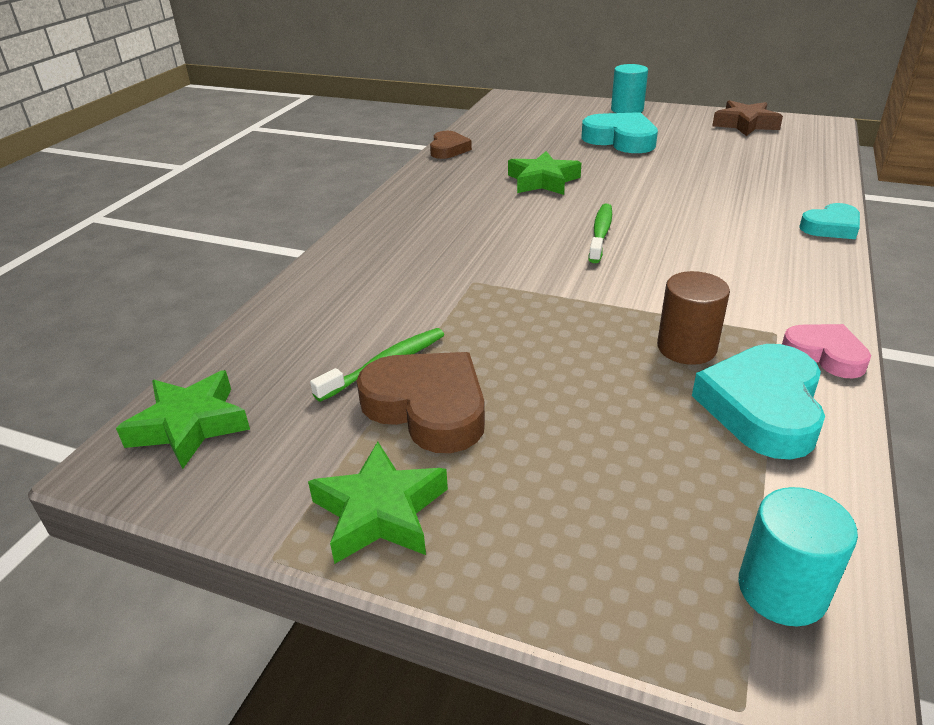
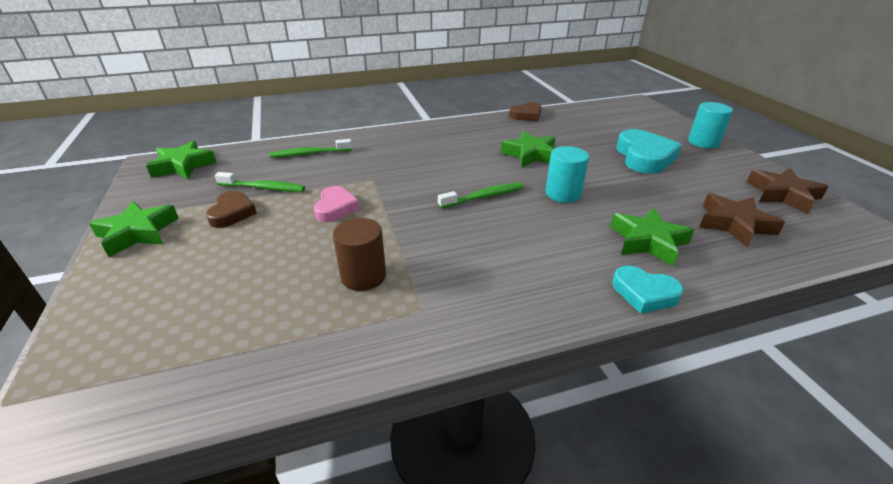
camera: 50 degrees right, 0 degrees up
brown heart [357,352,485,453] -> brown heart [206,191,257,228], size x0.61
turquoise heart [692,344,825,459] -> none
turquoise cylinder [738,487,858,626] -> turquoise cylinder moved to [545,146,589,203]
pink heart [782,324,871,378] -> pink heart moved to [313,186,360,222]
none -> green toothbrush [270,139,352,158]
none -> green star [610,208,694,266]
none -> brown star [699,193,785,247]

